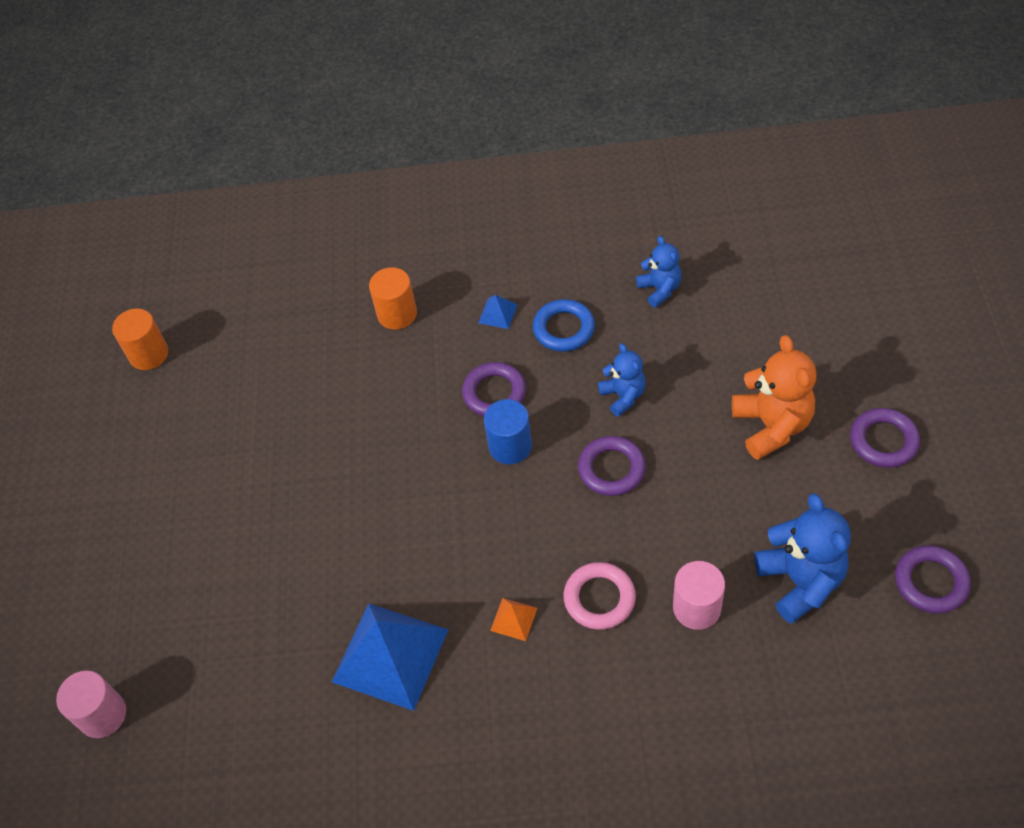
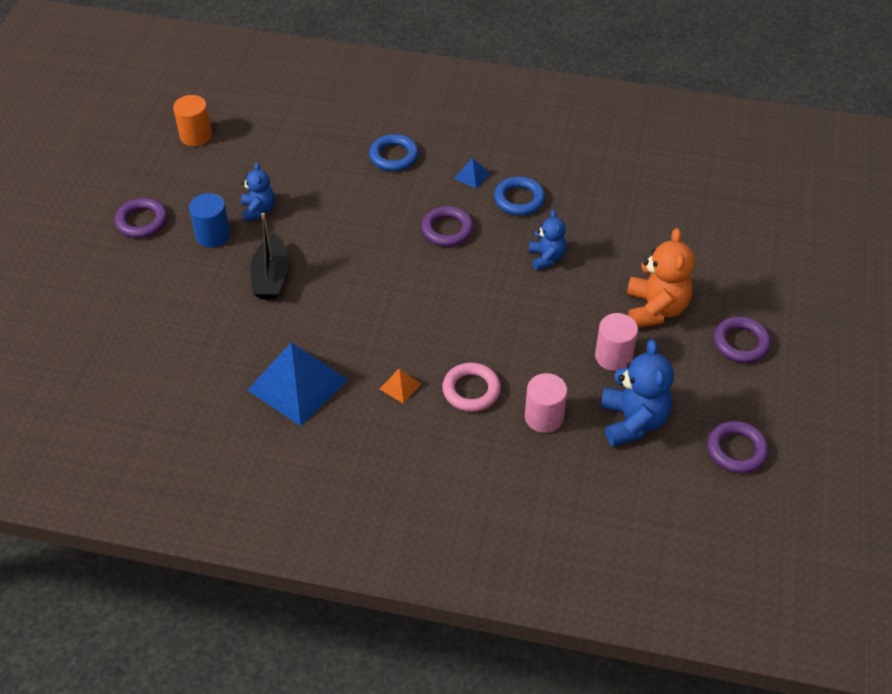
camera: 10 degrees right, 5 degrees down
pink cylinder [56,671,126,738] -> pink cylinder moved to [595,313,638,371]
orange cylinder [369,267,417,330] -> blue ring [369,134,419,171]
blue cylinder [484,399,532,464] -> blue cylinder moved to [189,193,231,248]
purple ring [578,436,646,496] -> purple ring moved to [115,198,167,238]
blue teddy bear [636,236,682,308] -> blue teddy bear moved to [241,162,275,222]
none -> black boat [251,213,289,299]

